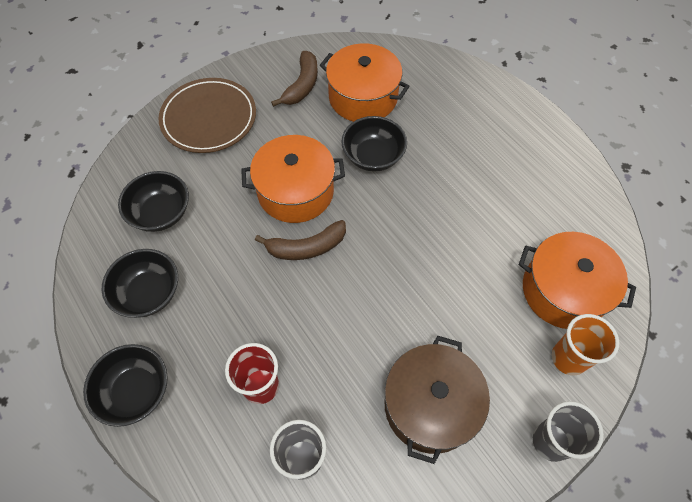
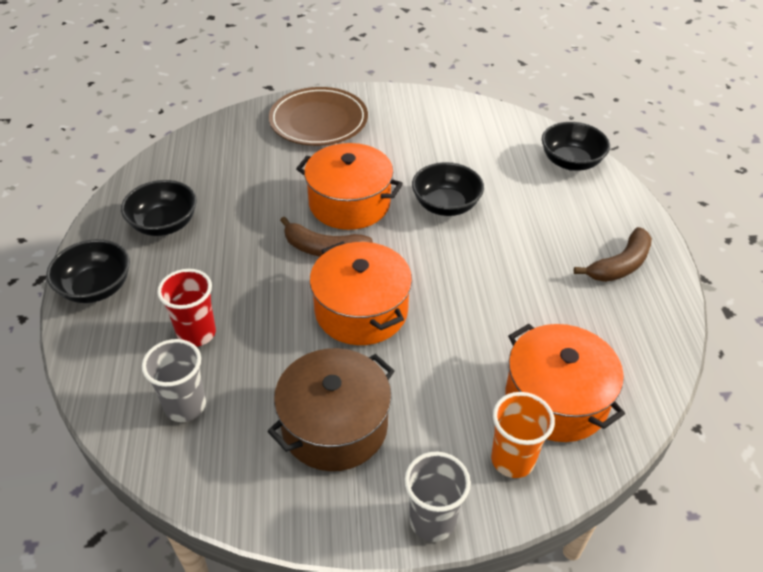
camera: 30 degrees right, 15 degrees down
black bowl [118,171,189,232] -> black bowl moved to [542,122,610,171]
brown banana [271,51,318,107] -> brown banana moved to [574,227,652,282]
orange pot [320,44,410,122] -> orange pot moved to [309,241,412,345]

